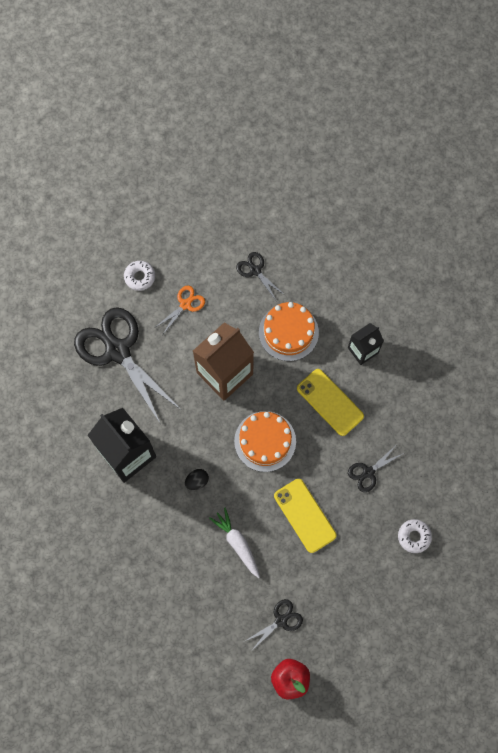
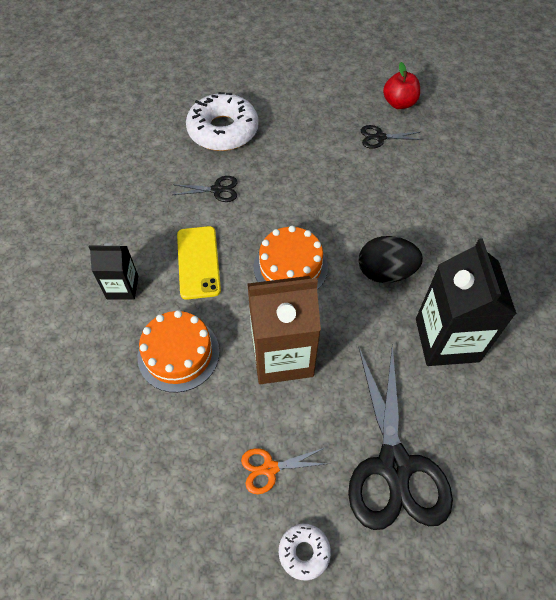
camera: 145 degrees left, 15 degrees down
black egg [185,469,209,490] -> black egg [358,236,423,283], size x1.99
white carrot [209,508,260,578] -> none
black scissors [236,252,285,300] -> none
yellow phone [274,479,337,553] -> none
white donut [398,519,432,553] -> white donut [186,92,259,151], size x2.13

